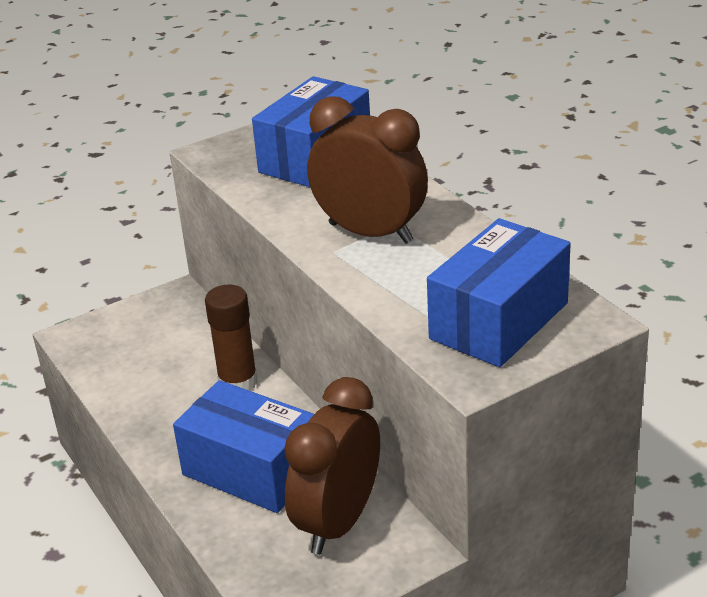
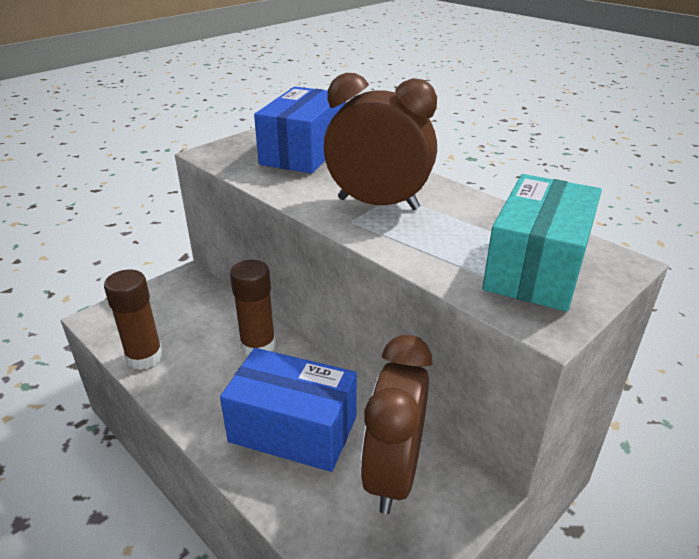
camera: 15 degrees left, 0 degrees up
blue box [427,218,571,367] -> turquoise box [482,174,602,311]
none -> brown glue stick [104,269,163,370]

